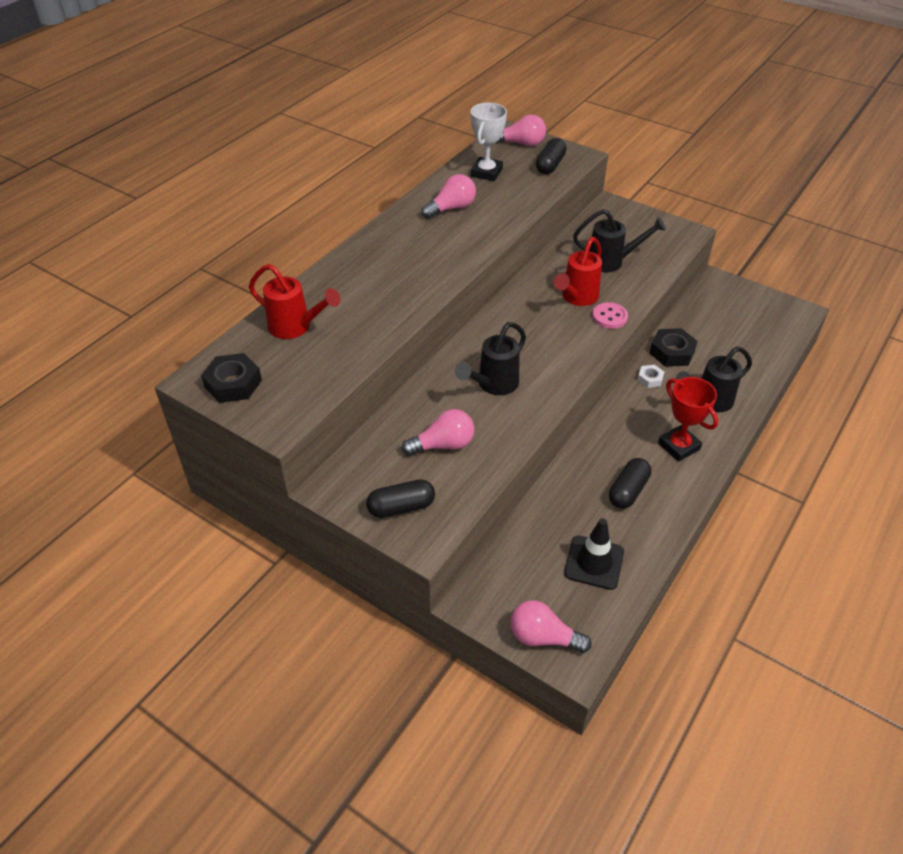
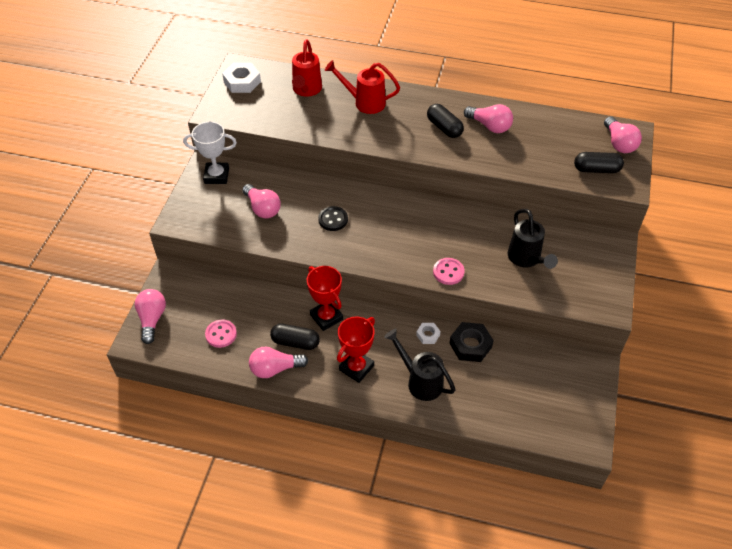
camera: 70 degrees right, 5 degrees up
black nut [201,353,262,403] -> white nut [222,63,261,93]
black capsule [366,479,435,518] -> black capsule moved to [427,104,464,138]
black watering can [455,322,526,395] -> black button [318,206,348,231]
white trophy [471,103,507,181] -> white trophy moved to [183,122,237,184]
red watering can [554,237,602,306] -> red watering can moved to [325,60,400,114]
black traffic cone [564,518,624,590] -> pink button [205,320,237,348]
none -> pink light bulb [249,347,308,378]
none -> red trophy [307,266,343,331]

